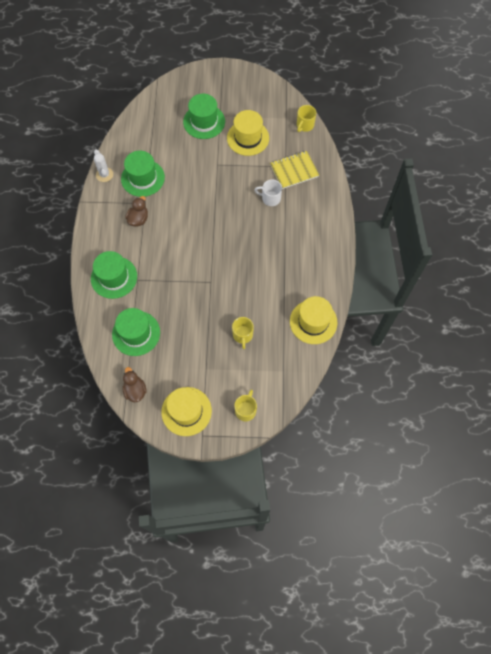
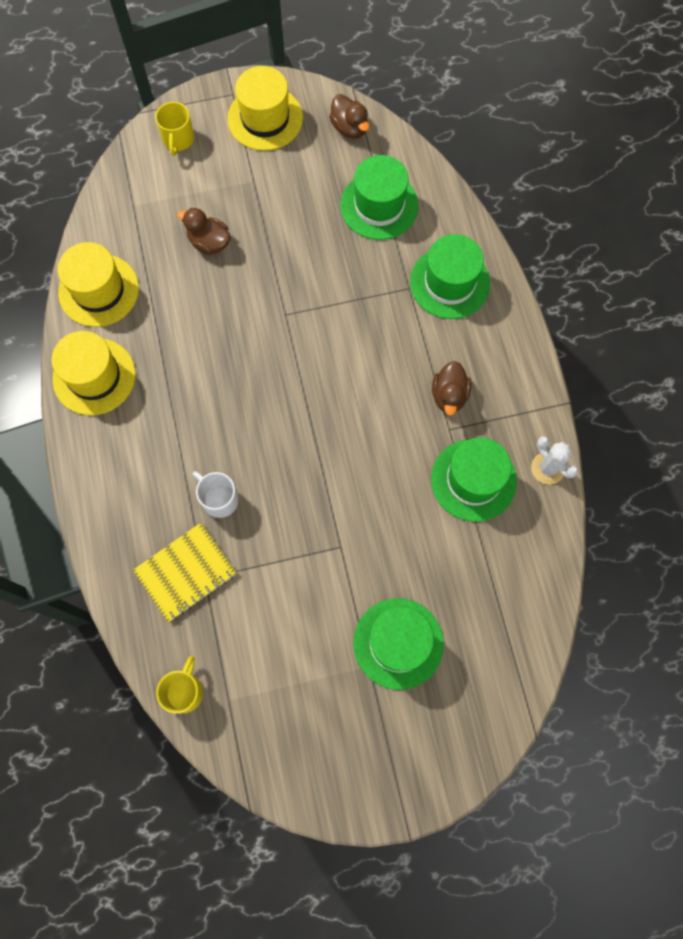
camera: 165 degrees right, 5 degrees up
yellow hat [227,110,269,156] -> yellow hat moved to [52,331,136,415]
yellow mug [232,317,254,349] -> brown duck [177,208,231,255]
white mug [255,179,282,206] -> white mug turned 135 degrees counterclockwise [193,471,239,518]

